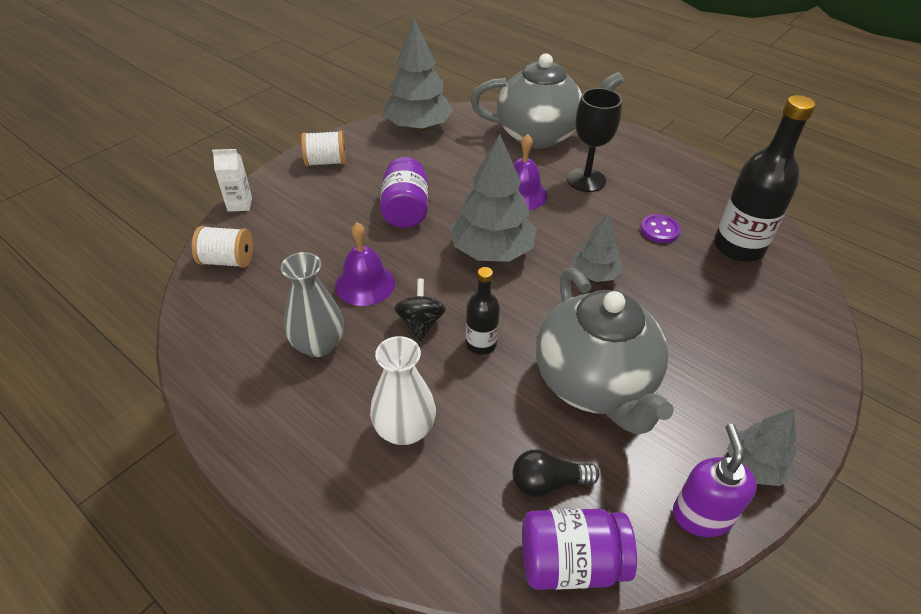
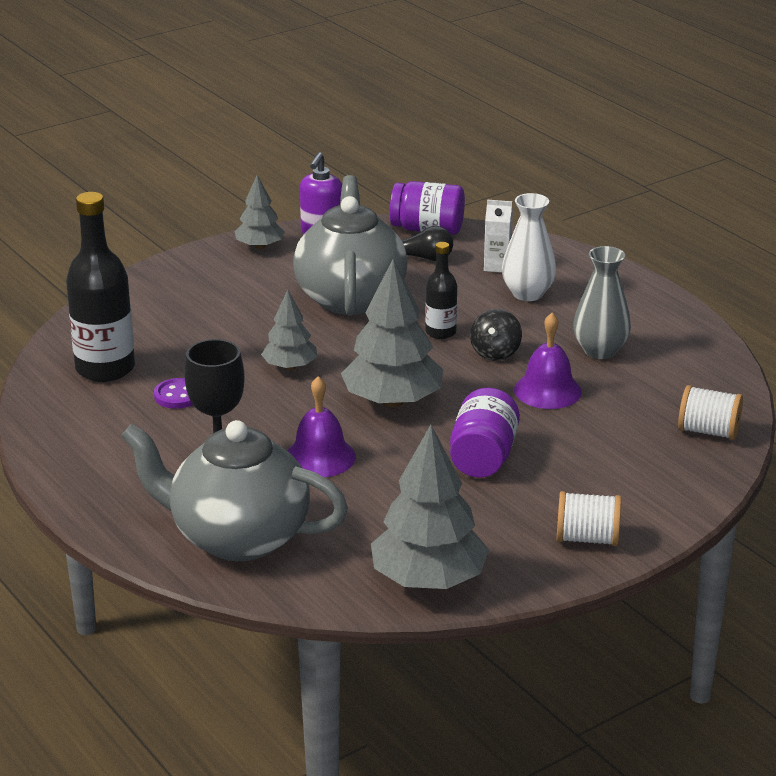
camera: 165 degrees left, 15 degrees down
white carton [212,149,252,212] -> white carton moved to [484,200,513,273]

